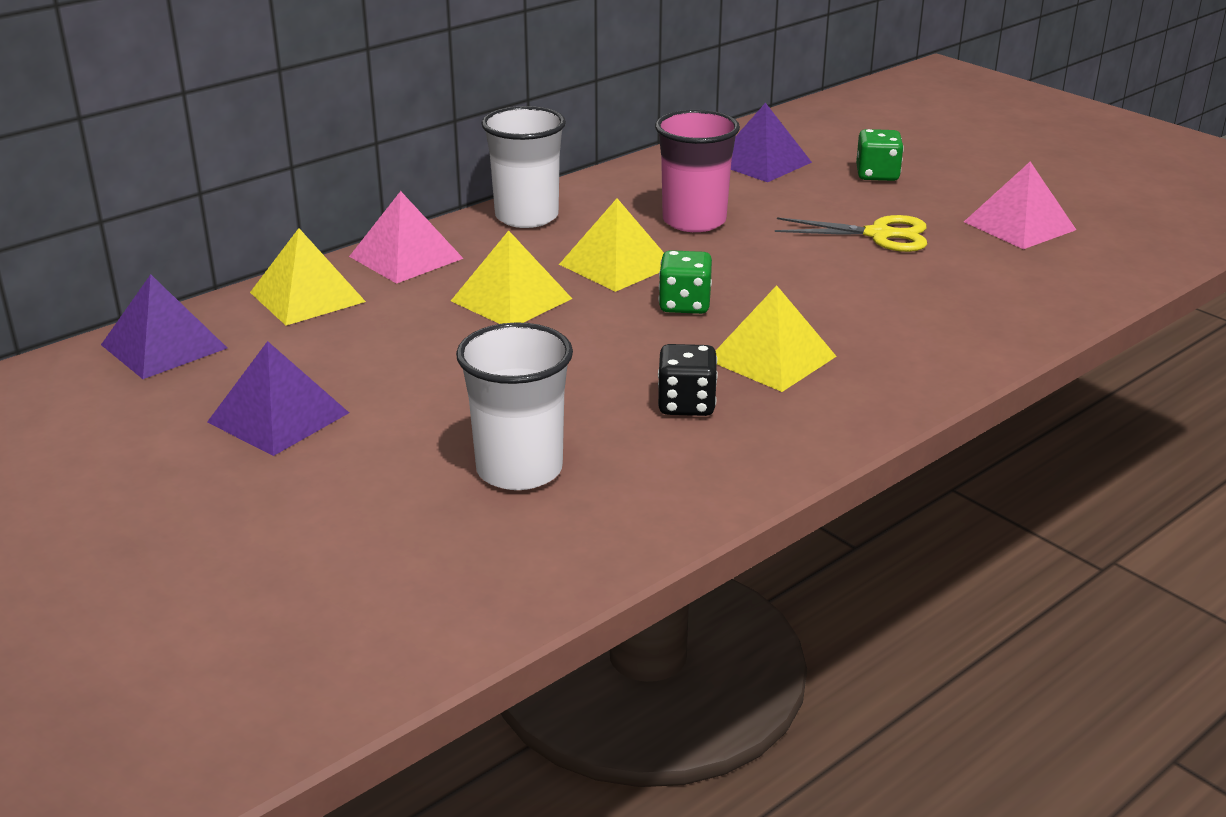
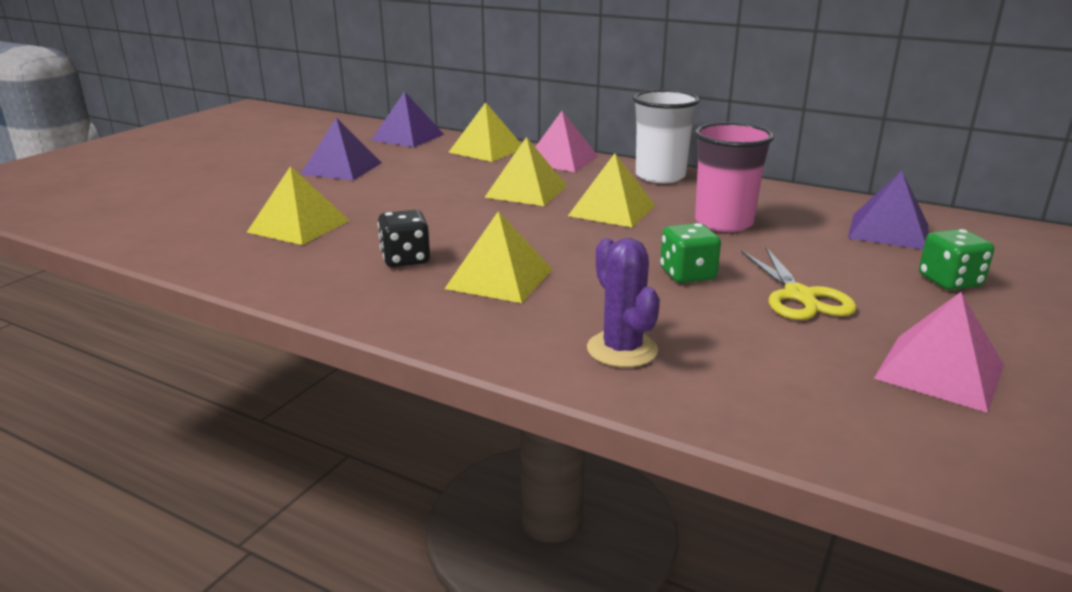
camera: 70 degrees right, 5 degrees down
white cup [456,322,573,490] -> yellow pyramid [247,166,350,245]
green dice [658,250,712,314] -> green dice moved to [660,223,721,283]
none -> purple cactus [587,238,660,368]

